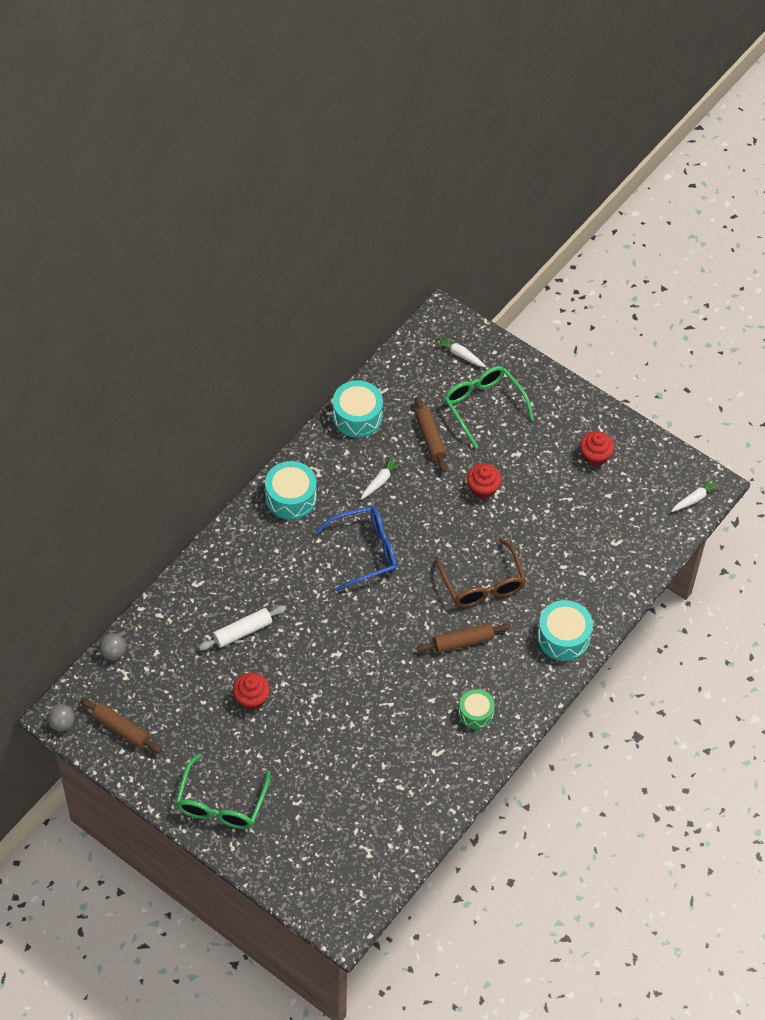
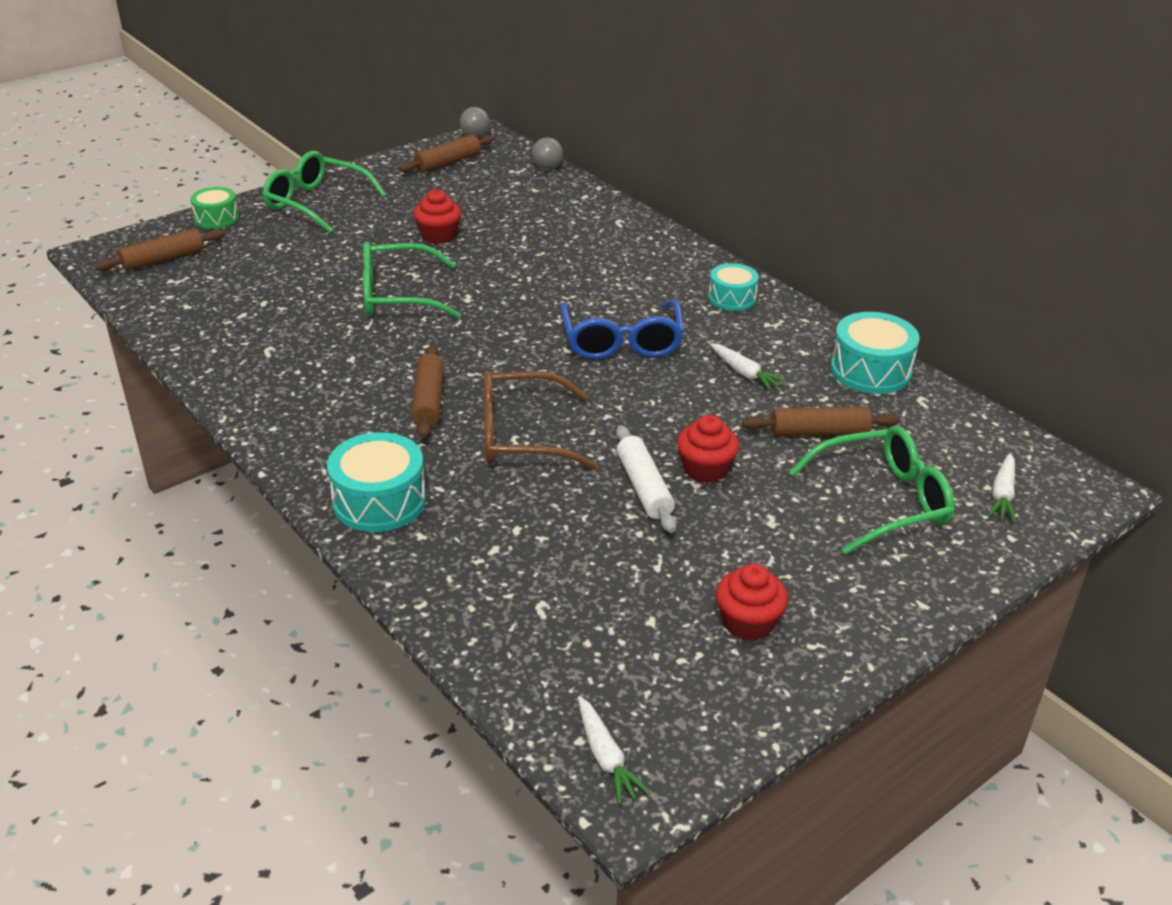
camera: 105 degrees right, 20 degrees down
white rolling pin [199,605,287,650] -> white rolling pin moved to [616,425,676,533]
turquoise drum [265,461,317,520] -> turquoise drum [709,263,759,311], size x0.64
white carrot [434,334,486,367] -> white carrot turned 150 degrees clockwise [988,453,1016,522]
green drum [459,689,495,729] -> green drum moved to [190,187,239,229]
none -> brown rolling pin [94,229,225,271]
none -> green glasses [363,242,461,318]

